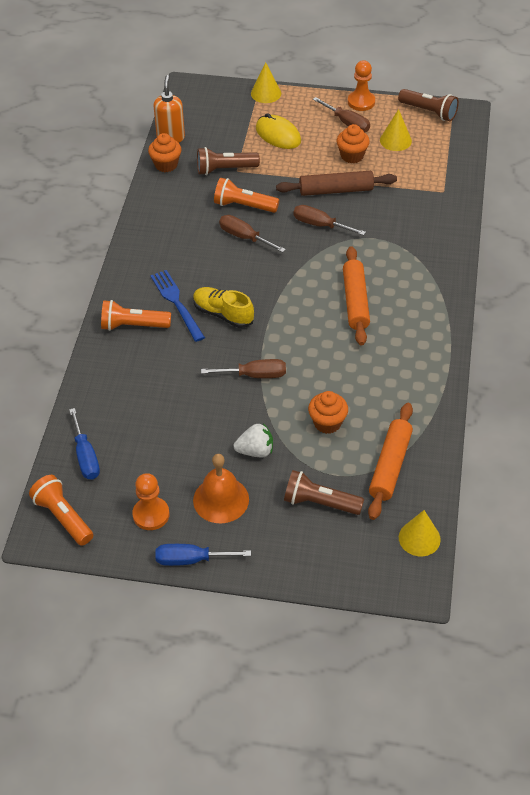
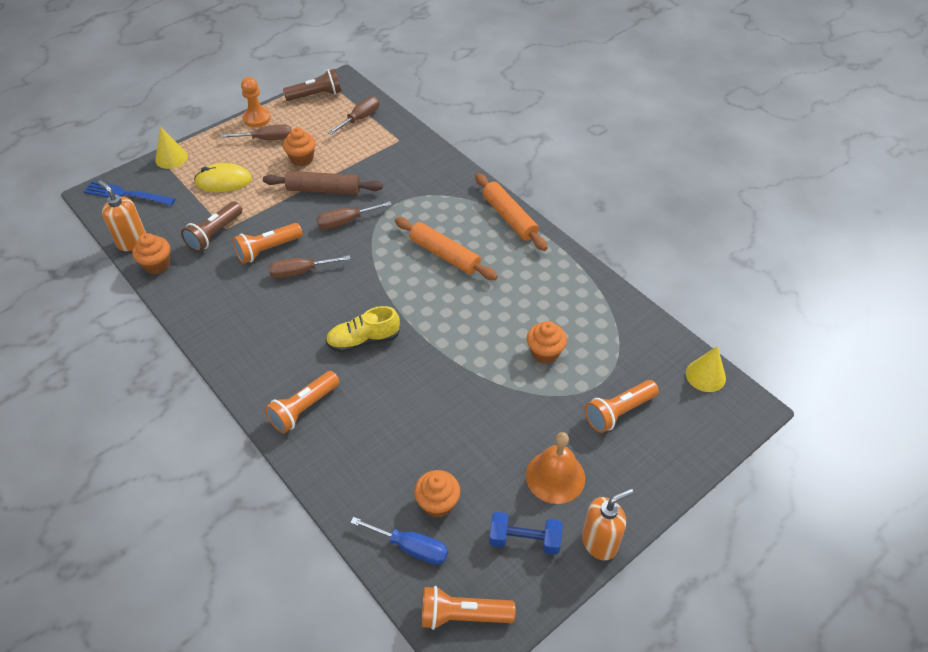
camera: 50 degrees left, 0 degrees up
orange pawn [132,473,169,530] -> blue dumbbell [489,512,562,555]
blue fork [150,270,205,342] -> blue fork moved to [83,181,175,206]
blue screwdriver [155,544,251,566] -> orange soap dispenser [582,488,634,560]
brown screwdriver [201,359,286,378] -> brown screwdriver moved to [328,96,379,135]
white strawberry [234,423,273,458] -> none
brown rolling pin [276,171,397,196] -> brown rolling pin turned 60 degrees clockwise [263,171,383,195]
brown flashlight [284,470,364,515] -> orange flashlight [585,380,659,433]
orange rolling pin [368,403,413,520] -> orange rolling pin moved to [475,173,548,251]
yellow cone [380,109,412,151] -> none
none -> orange cupcake [414,470,460,518]

